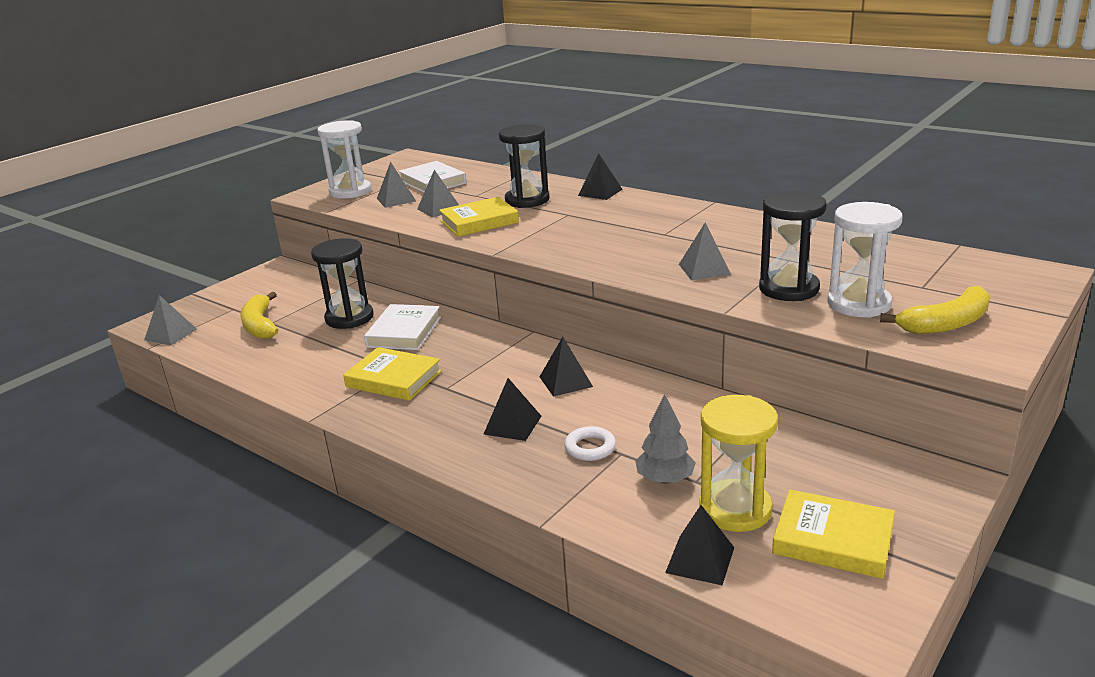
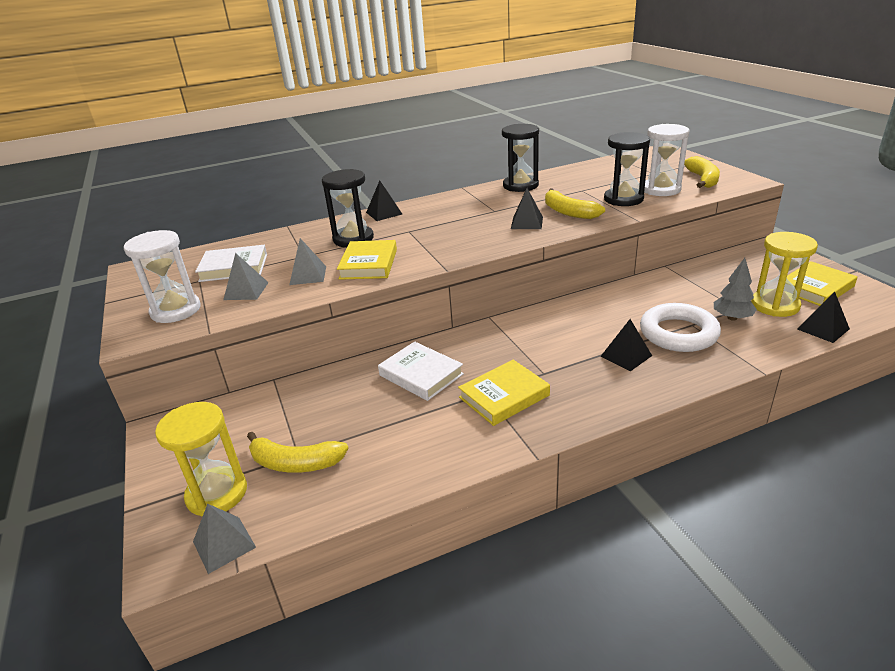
camera: 60 degrees left, 5 degrees up
black hourglass [311,238,374,329] -> black hourglass moved to [502,124,539,192]
black pyramid [539,337,593,397] -> black pyramid moved to [511,188,543,229]
white ring [564,426,616,461] -> white ring [640,303,721,352], size x2.02
grey pyramid [679,222,731,280] -> yellow banana [545,188,605,219]
none -> yellow hourglass [155,402,247,517]

